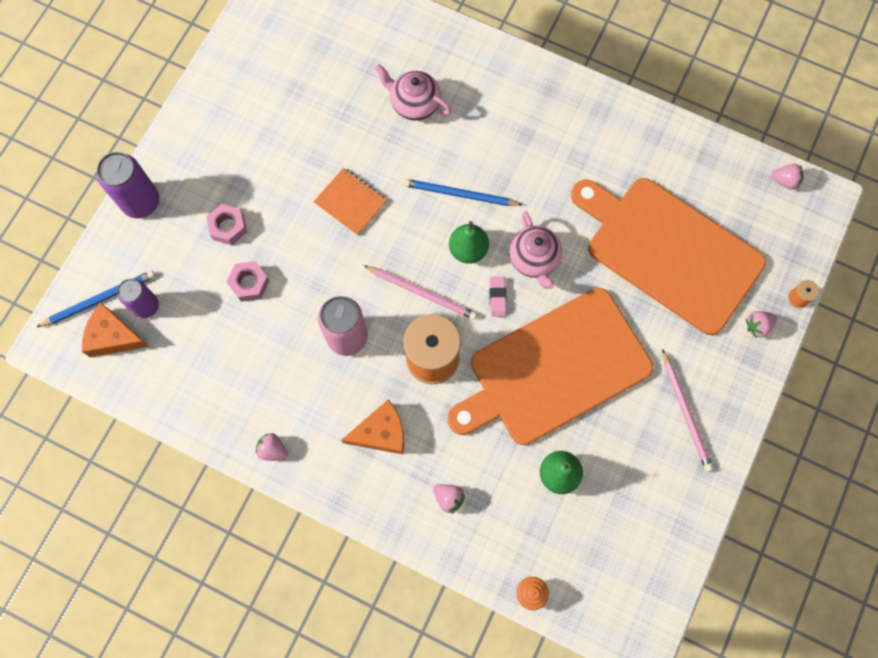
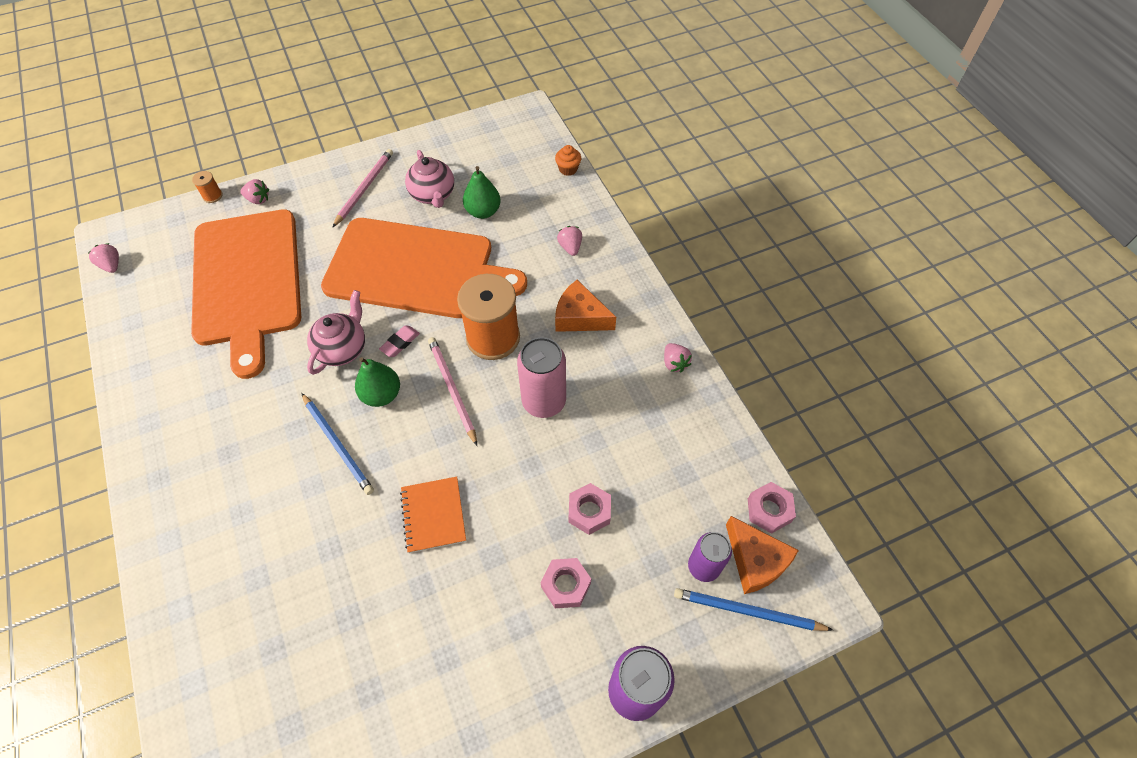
camera: 140 degrees left, 15 degrees down
pink teapot [375,64,452,121] -> pink teapot moved to [405,150,454,208]
none -> pink nut [748,482,796,534]

